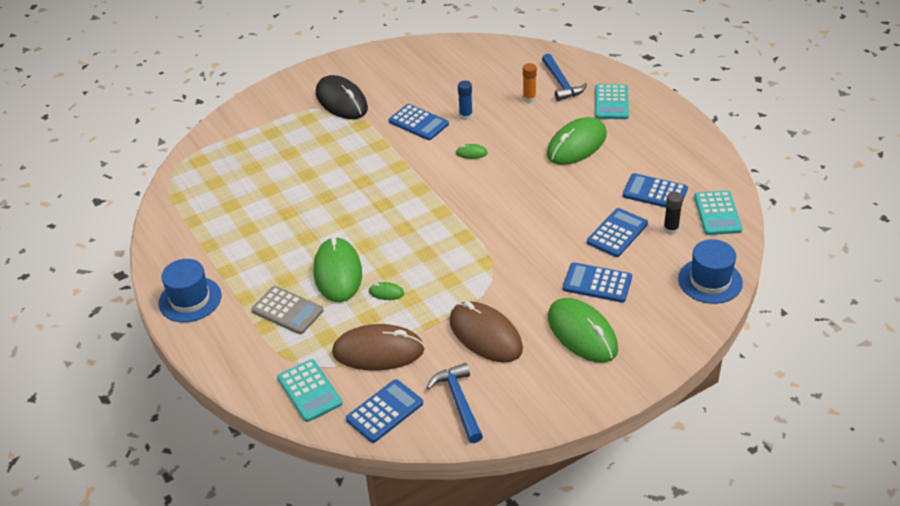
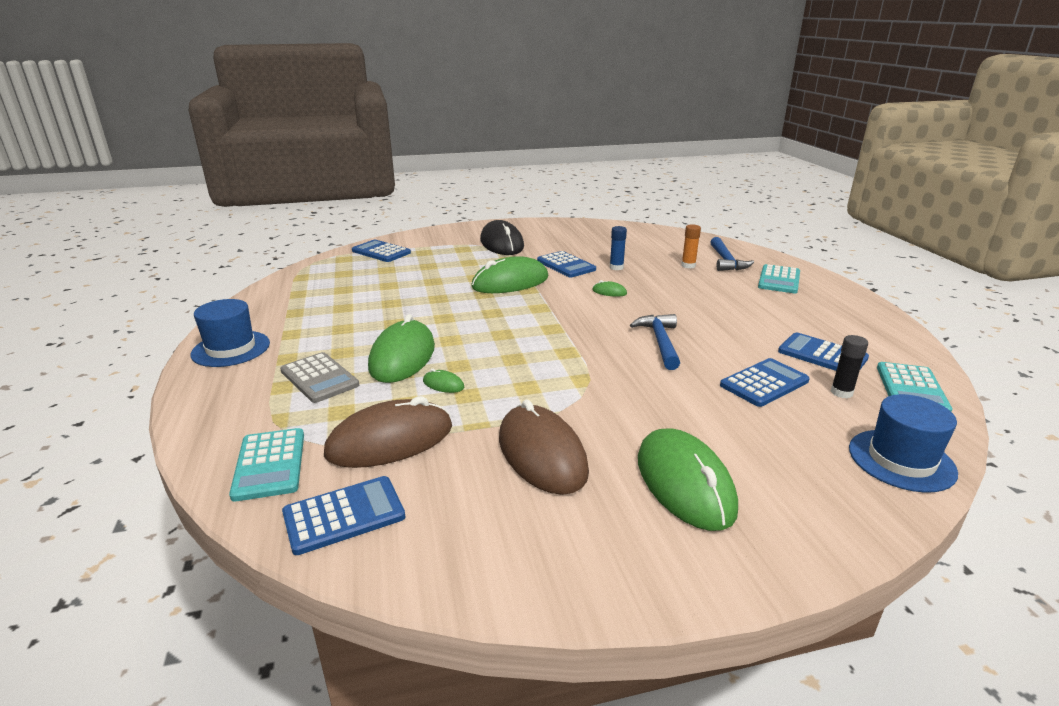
camera: 15 degrees right, 15 degrees down
brown mouse [332,324,425,371] -> brown mouse turned 45 degrees counterclockwise [324,396,452,468]
blue hammer [427,363,483,443] -> blue hammer moved to [630,314,680,370]
green mouse [547,117,607,165] -> green mouse moved to [471,256,548,293]
blue calculator [563,262,632,303] -> blue calculator moved to [352,240,411,262]

